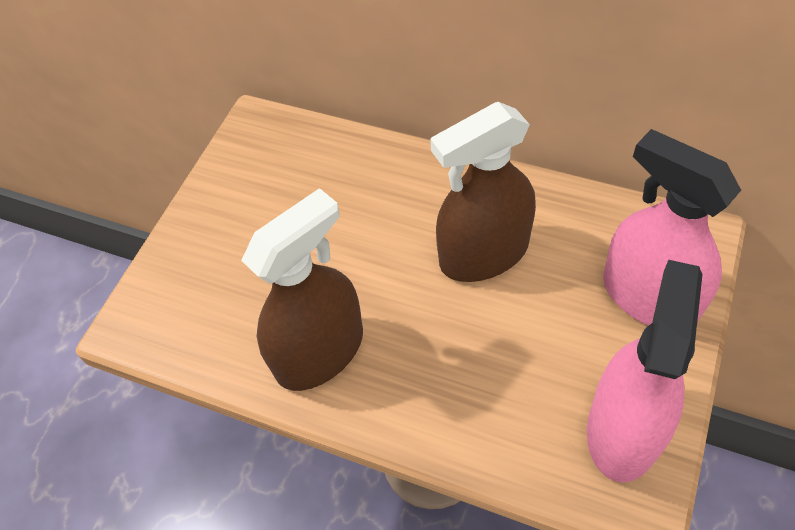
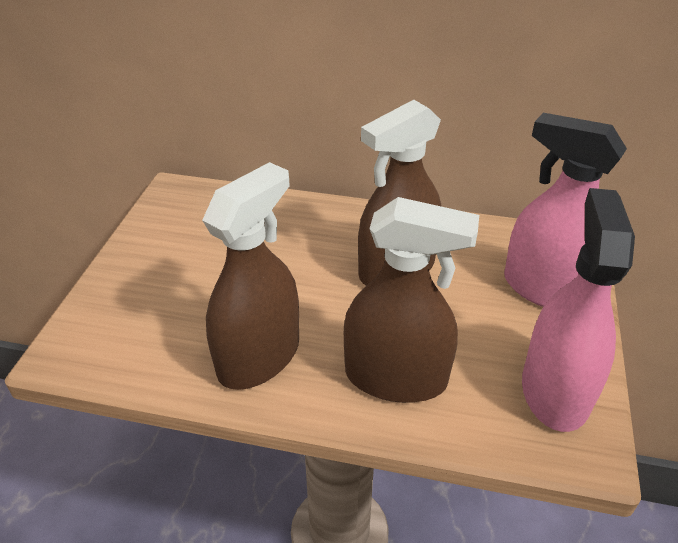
camera: 15 degrees left, 15 degrees down
none -> brown spray bottle [344,197,479,403]

